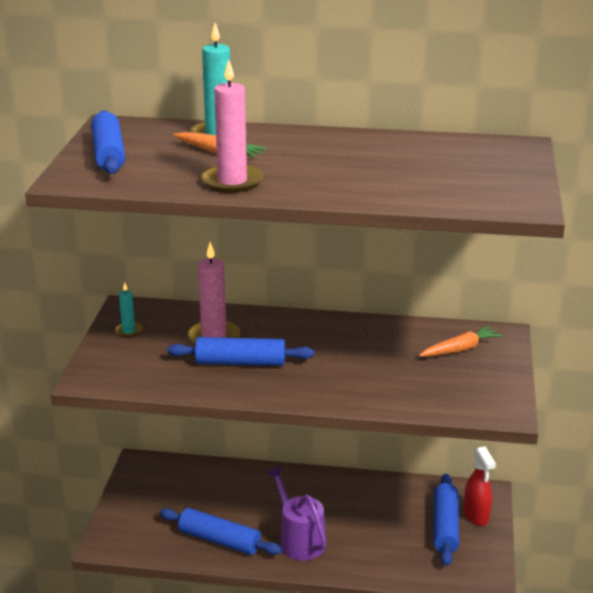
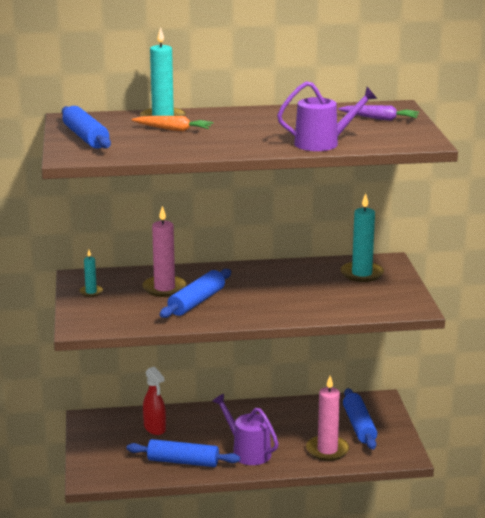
camera: 15 degrees left, 5 degrees down
blue rolling pin [167,337,314,366] -> blue rolling pin turned 45 degrees counterclockwise [160,269,231,318]
pink candle [201,59,264,193] -> pink candle moved to [306,376,349,461]
orange carrot [419,326,503,357] -> turquoise candle [341,193,384,282]
red spray bottle [464,446,496,526] -> red spray bottle moved to [143,366,166,435]
none -> purple watering can [277,81,377,151]
none -> purple carrot [338,105,419,121]

